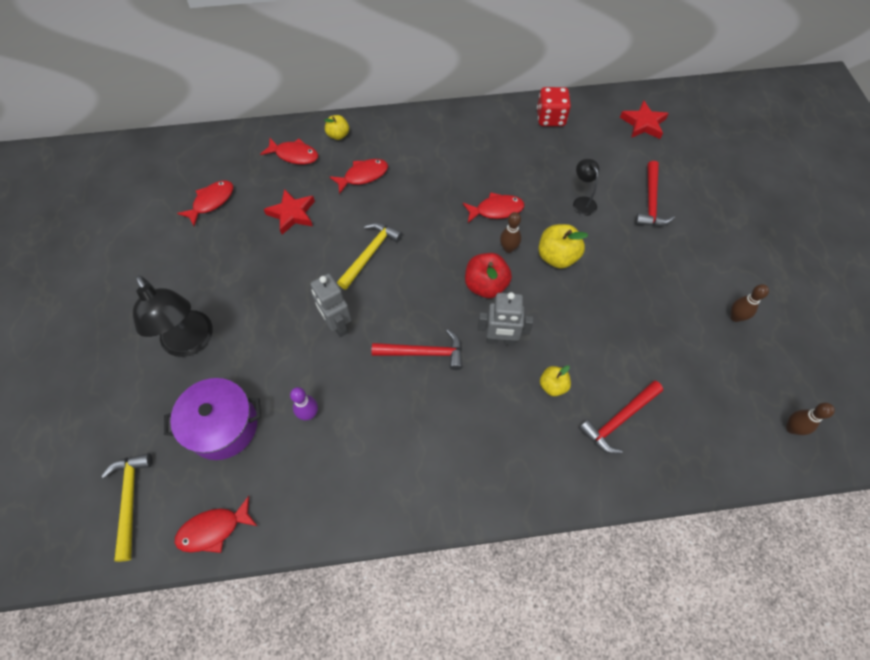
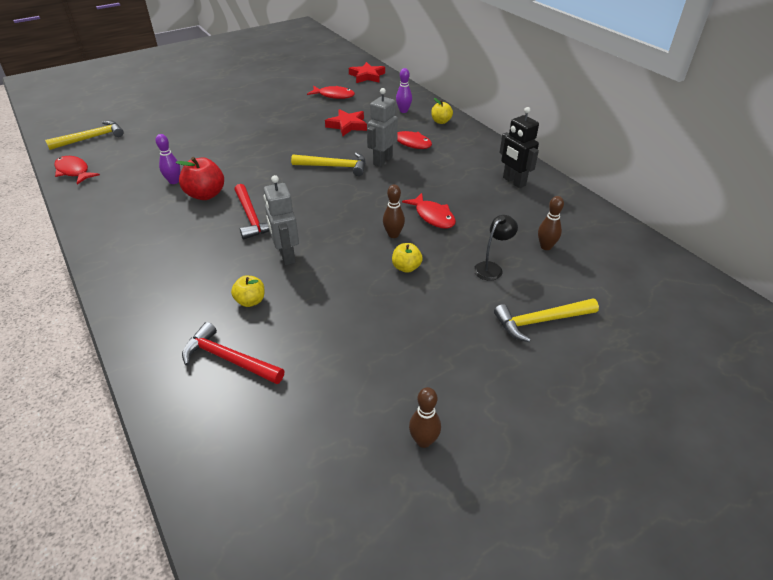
camera: 65 degrees right, 20 degrees down
black lamp [133,275,213,357] -> none
purple pot [164,378,261,460] -> none
red fish [260,138,318,164] -> purple bowling pin [396,68,412,113]
grey robot [310,273,352,338] -> grey robot moved to [367,88,398,167]
red apple [465,253,512,298] -> red apple moved to [176,157,224,200]
red dice [537,87,571,126] -> none
yellow apple [538,224,588,269] -> yellow apple [392,243,423,273], size x0.61
red star [620,101,669,139] -> red star moved to [349,62,385,83]
red hammer [635,161,675,226] -> yellow hammer [494,298,599,342]
brown bowling pin [786,403,835,435] -> brown bowling pin moved to [538,196,564,250]
none -> black robot [500,107,539,188]

